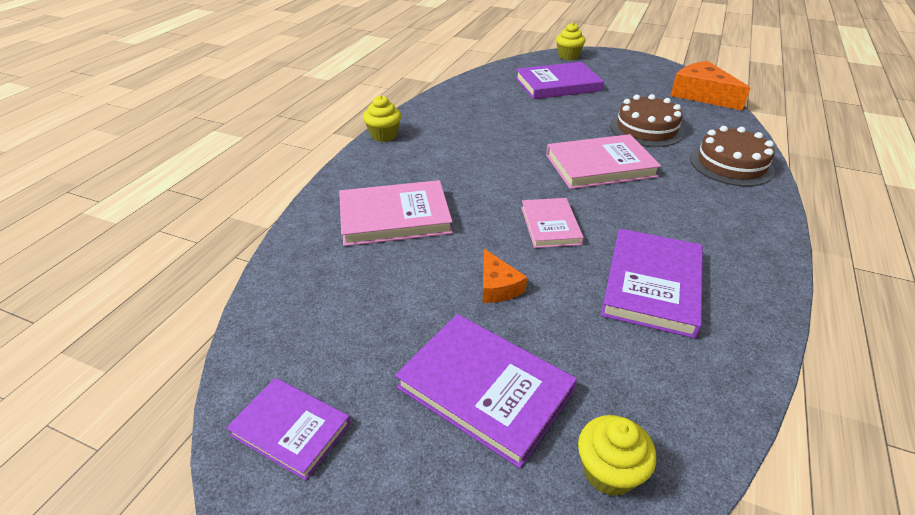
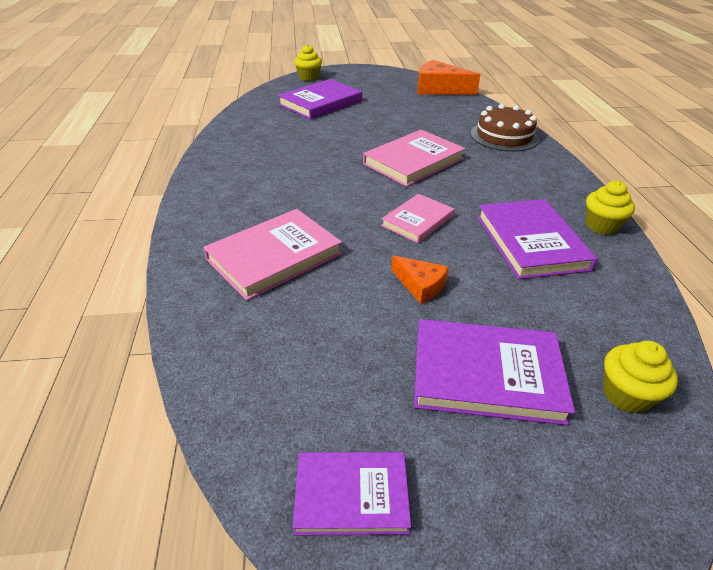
camera: 30 degrees left, 0 degrees up
yellow cupcake [363,95,401,142] -> yellow cupcake moved to [586,181,635,235]
pink book [521,198,584,248] -> pink book turned 75 degrees clockwise [381,194,455,243]
brown cake [610,94,684,147] -> none

